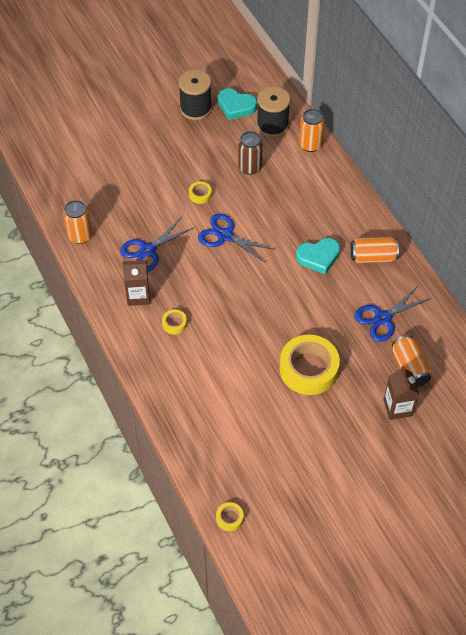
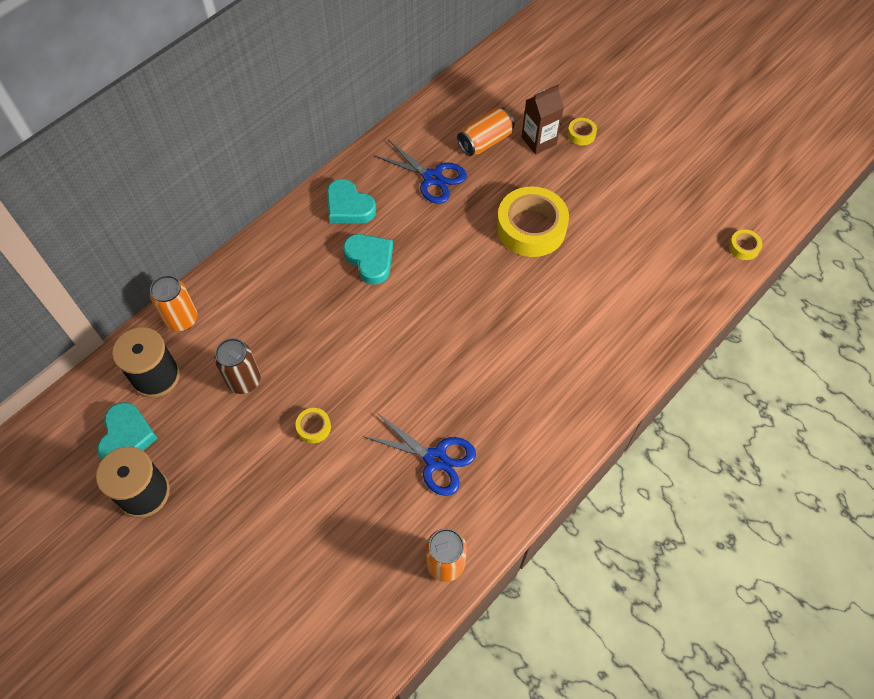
camera: 110 degrees left, 5 degrees up
brown carton [122,260,150,306] -> none
yellow tape [162,309,187,334] -> yellow tape moved to [568,118,597,146]
blue scissors [198,214,275,263] -> none
orange can [351,237,399,263] -> turquoise heart [327,179,376,224]

